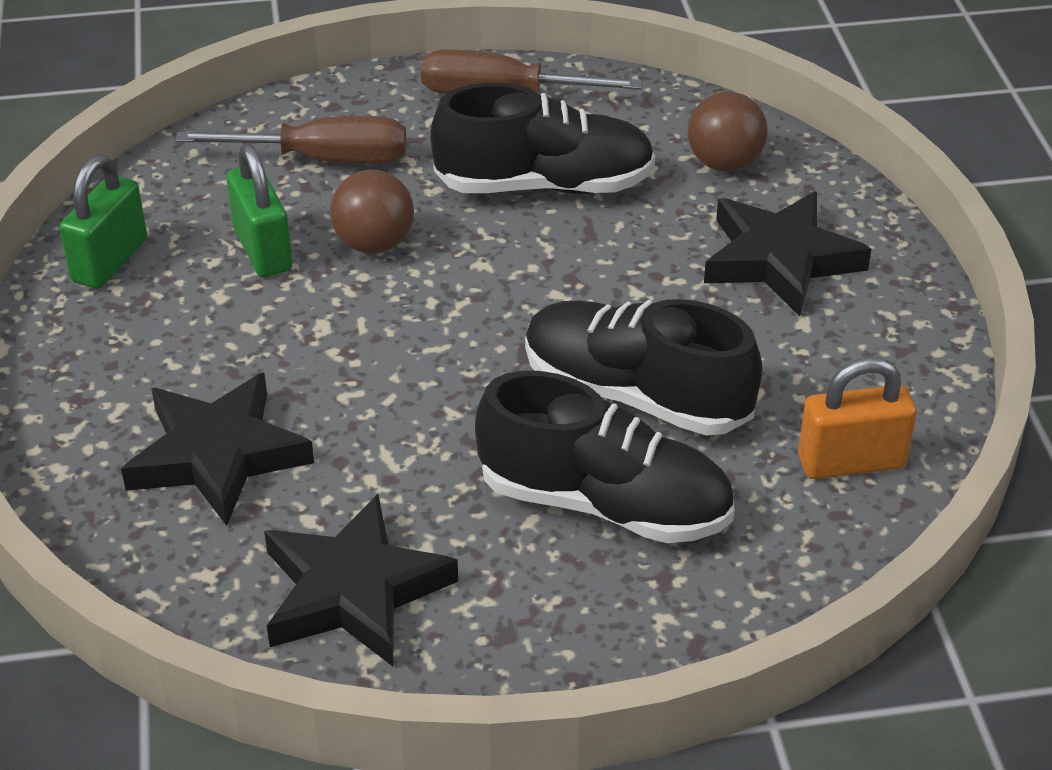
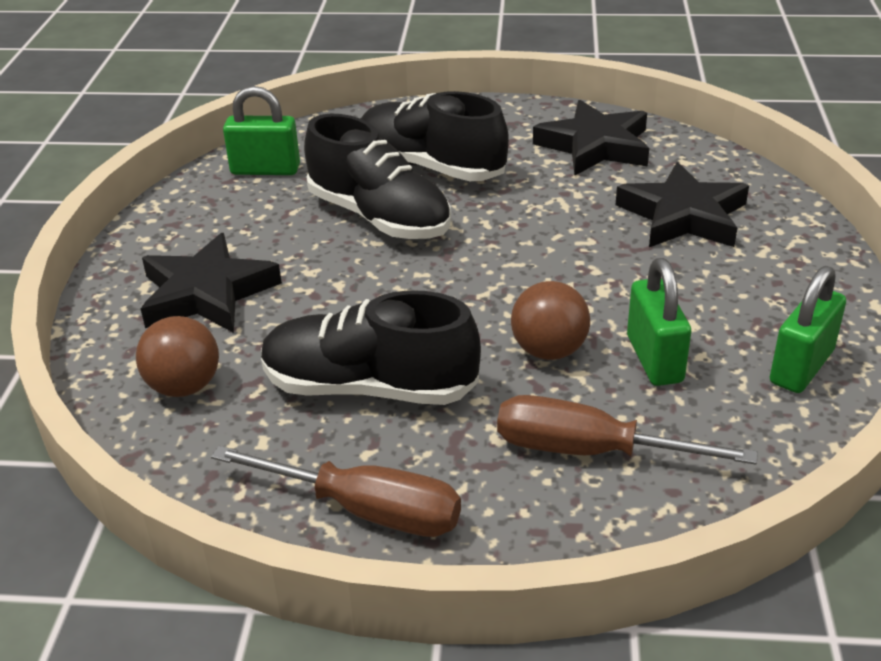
camera: 165 degrees left, 5 degrees down
orange padlock [798,357,917,479] -> green padlock [223,86,300,175]

